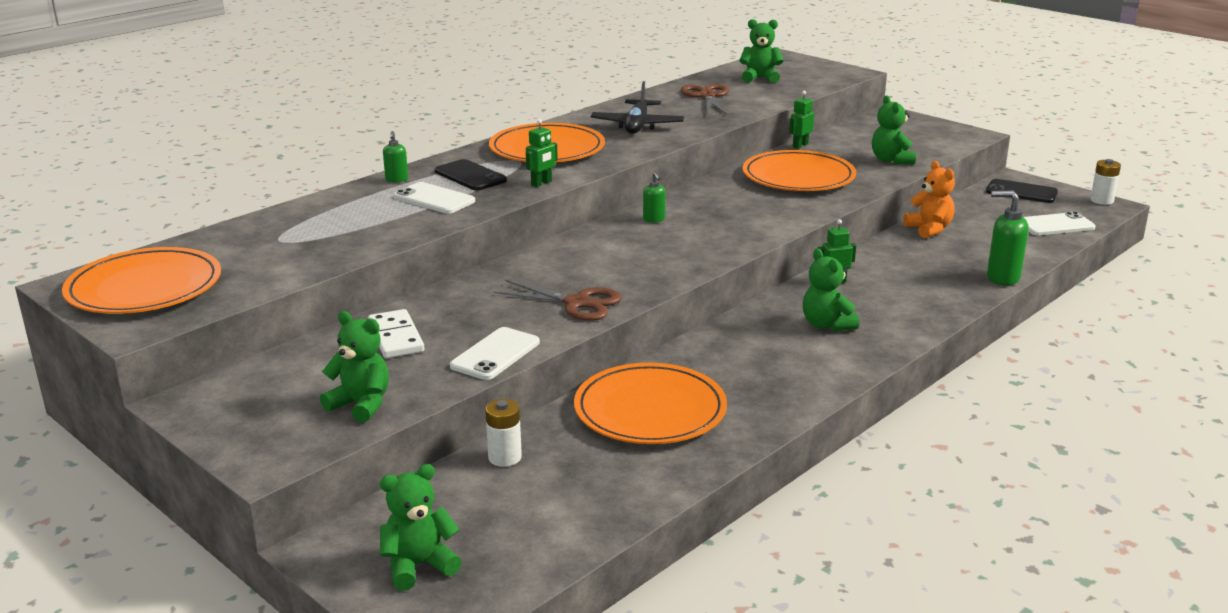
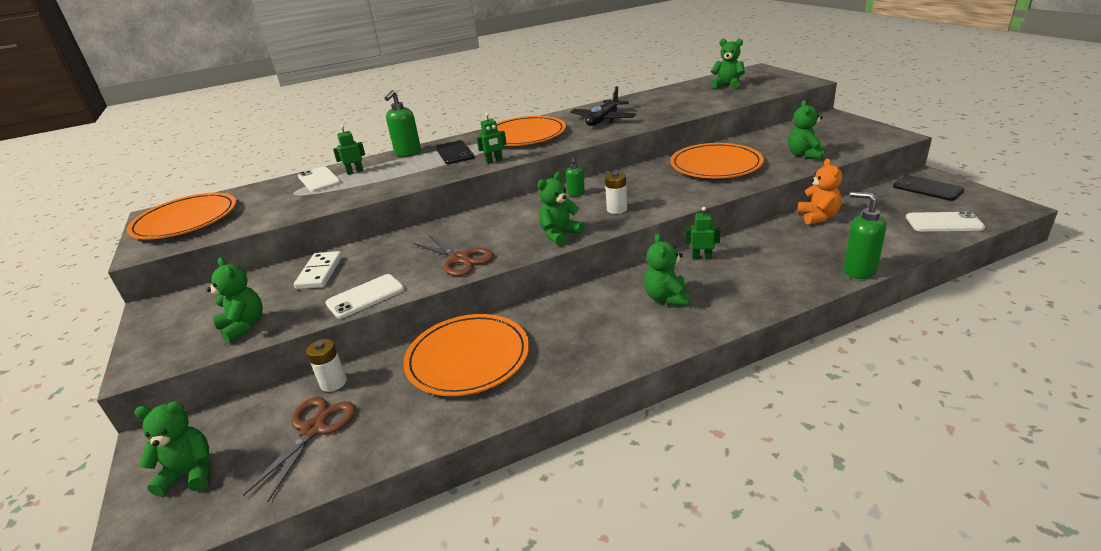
camera: 25 degrees right, 5 degrees up
green soap dispenser [383,131,408,183] -> green soap dispenser [385,90,421,157], size x1.77
white phone [393,182,475,214] -> white phone moved to [298,166,341,192]
brown scissors [681,84,729,115] -> brown scissors moved to [243,397,356,502]
green robot [789,91,814,149] -> green robot moved to [333,125,365,175]
white battery [1090,159,1121,205] -> white battery moved to [605,172,627,214]
none -> green teddy bear [538,172,585,246]

